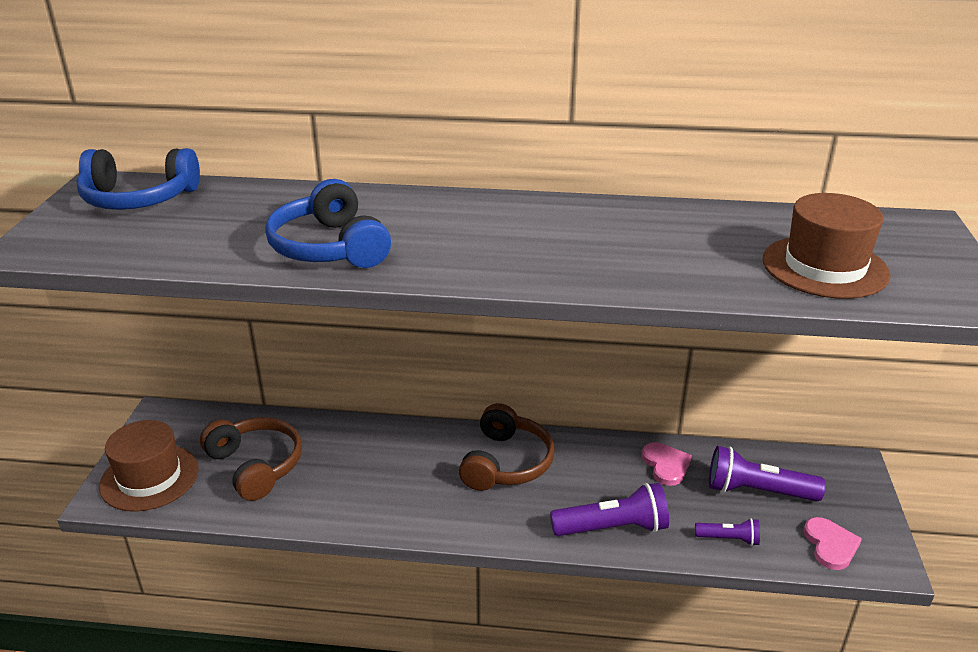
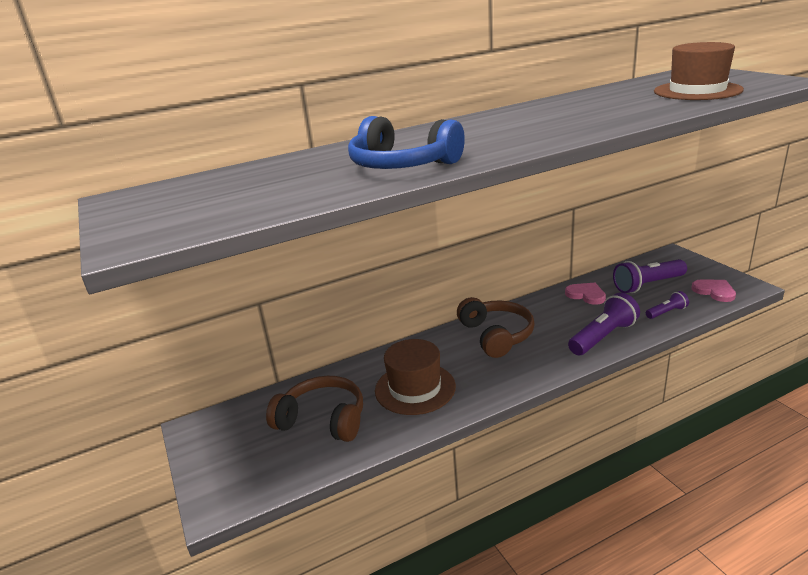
camera: 30 degrees left, 5 degrees down
blue headphones [77,148,200,210] -> none
brown hat [99,420,199,512] -> brown hat moved to [375,339,456,415]

